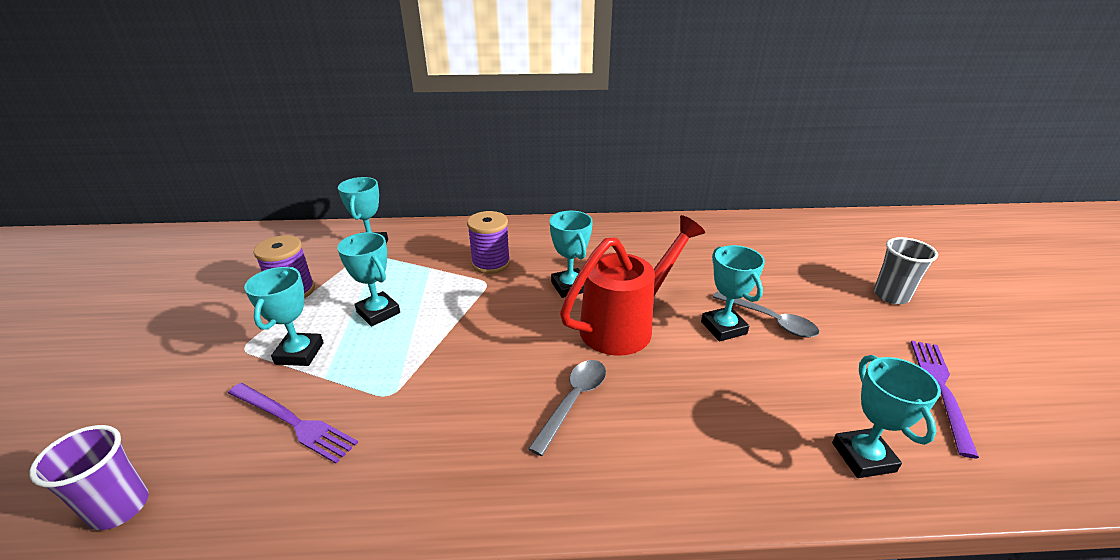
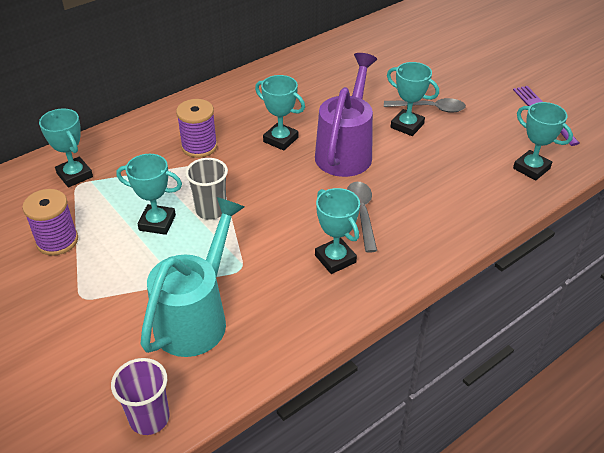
camera: 35 degrees left, 10 degrees up
purple fork [228,383,358,463] -> turquoise watering can [140,197,244,357]
turquoise trophy [244,267,324,366] -> turquoise trophy moved to [315,188,360,274]
red watering can [560,215,705,356] -> purple watering can [315,53,377,177]
grey cup [874,237,938,304] -> grey cup moved to [185,158,228,220]

